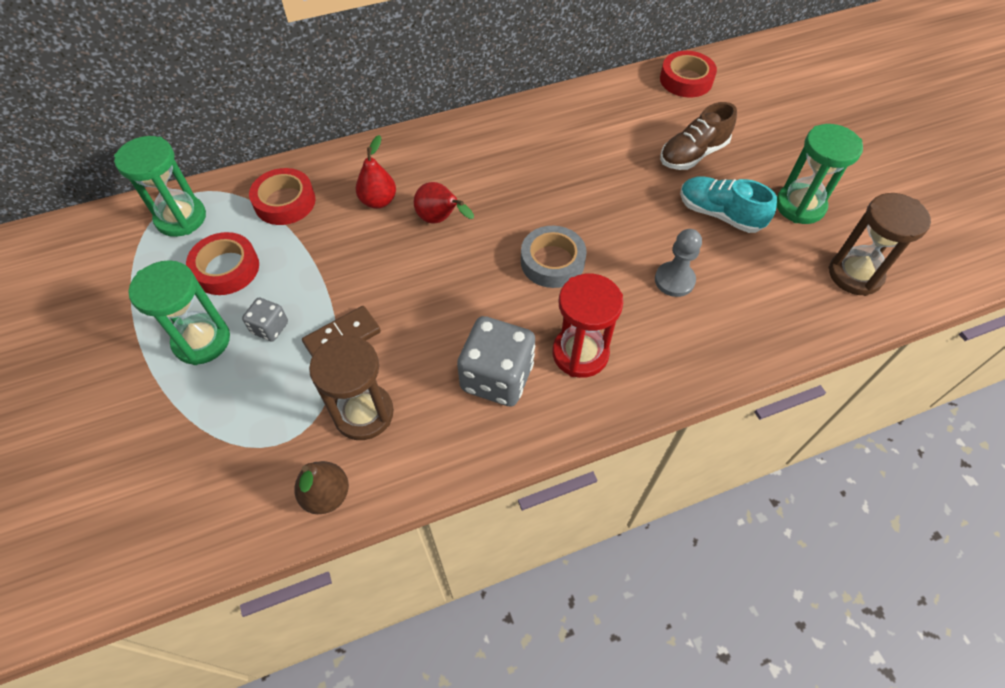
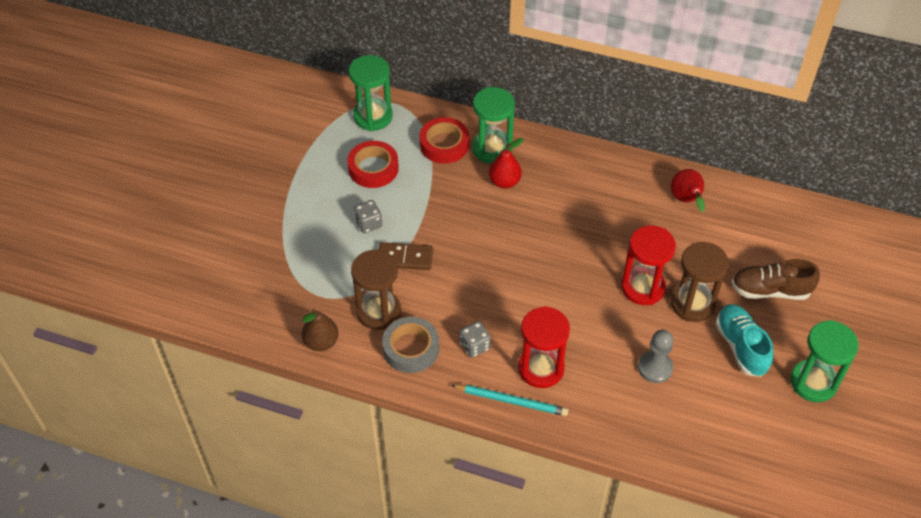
camera: 40 degrees right, 5 degrees down
green hourglass [128,260,230,365] -> green hourglass moved to [472,87,515,163]
red pear [414,182,474,223] -> red pear moved to [671,169,705,212]
grey dice [457,316,535,407] -> grey dice [460,321,491,358], size x0.51
grey tape [521,226,587,288] -> grey tape moved to [382,317,439,373]
red tape [660,51,717,97] -> none
brown hourglass [828,193,931,296] -> brown hourglass moved to [671,242,729,322]
none -> turquoise pencil [451,385,568,416]
none -> red hourglass [621,226,676,305]

